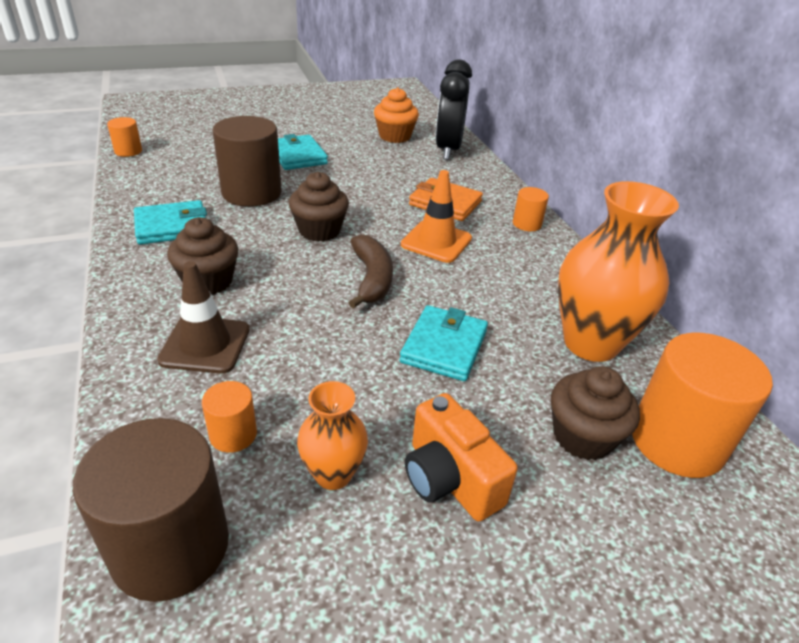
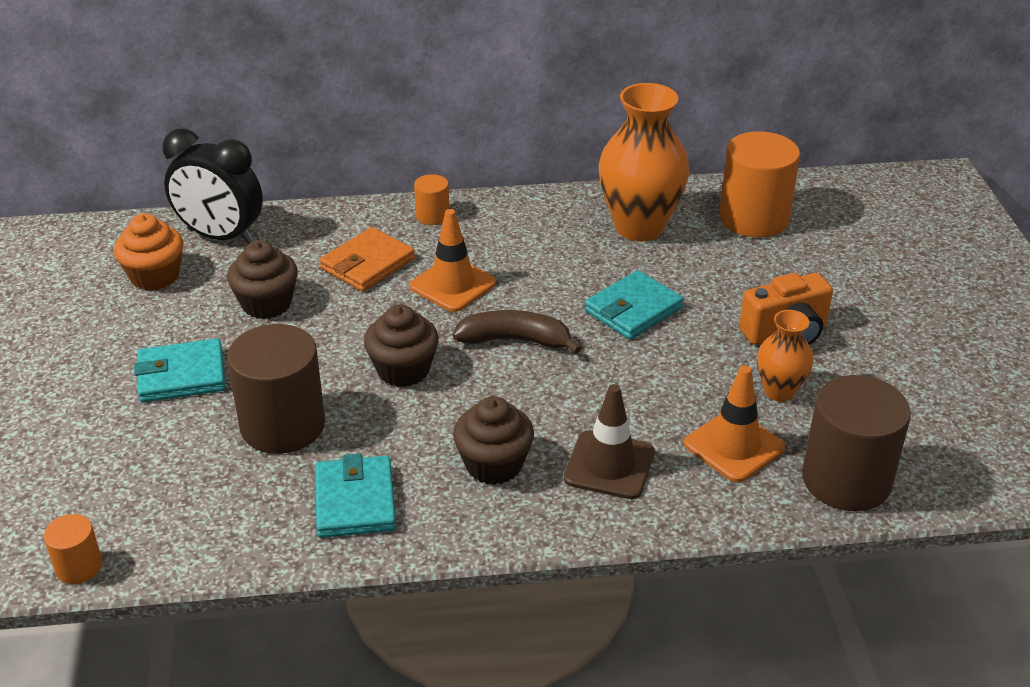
camera: 75 degrees left, 0 degrees up
orange cylinder [202,381,257,453] -> orange traffic cone [684,365,785,482]
turquoise wallet [400,305,488,381] -> turquoise wallet turned 75 degrees counterclockwise [585,270,684,339]
brown cupcake [551,366,640,460] -> brown cupcake moved to [227,240,298,319]

